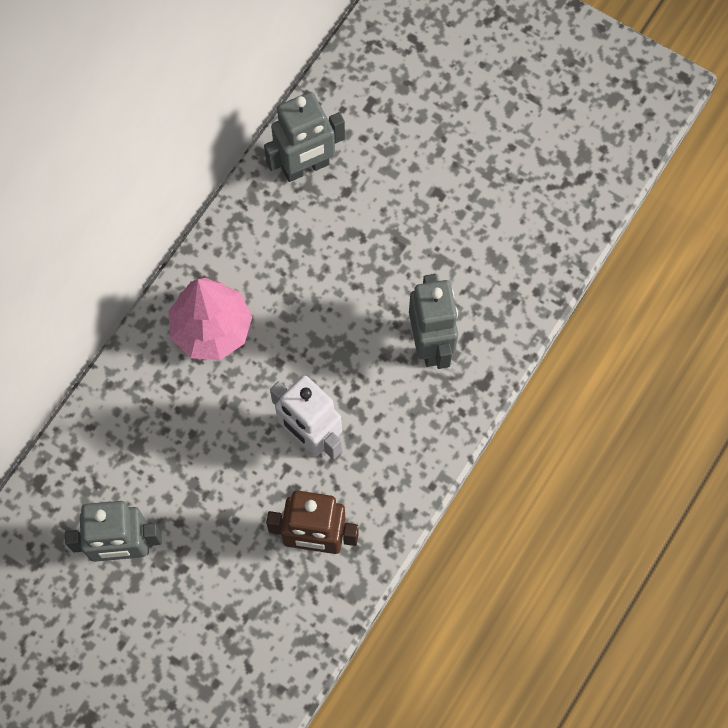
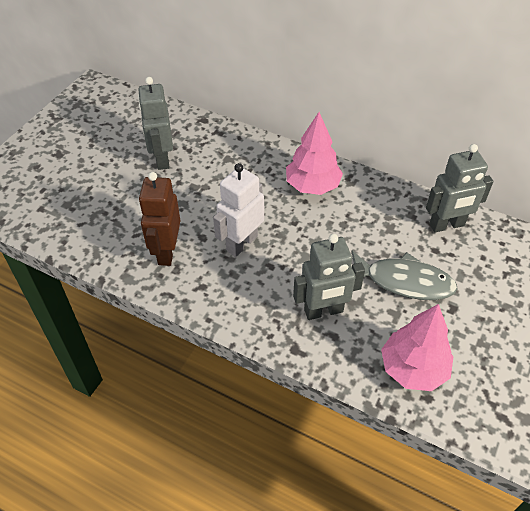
camera: 85 degrees right, 20 degrees down
grey robot [264,92,345,182] -> grey robot turned 75 degrees counterclockwise [426,144,493,232]
none -> grey fish [352,251,458,300]
none -> pink tree [381,304,453,391]

